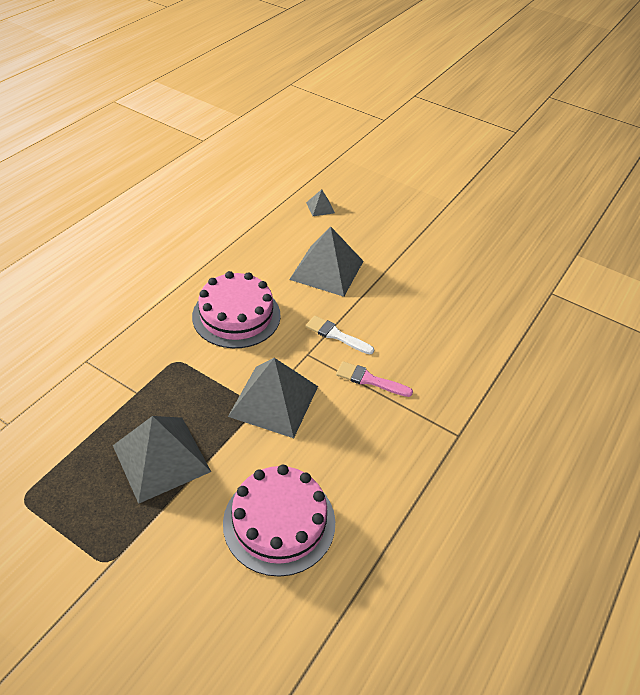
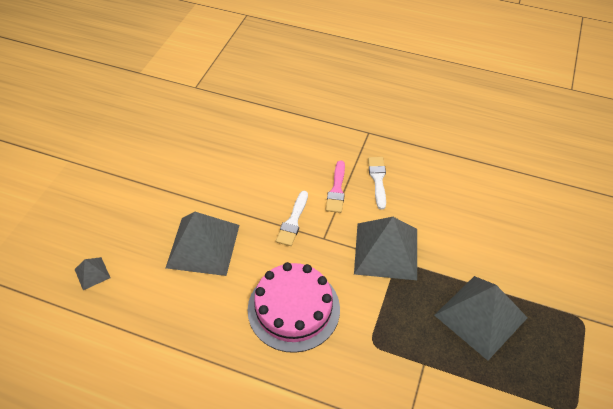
camera: 100 degrees left, 5 degrees up
pink cake [223,465,335,577] -> none
none -> white brush [368,157,386,210]

